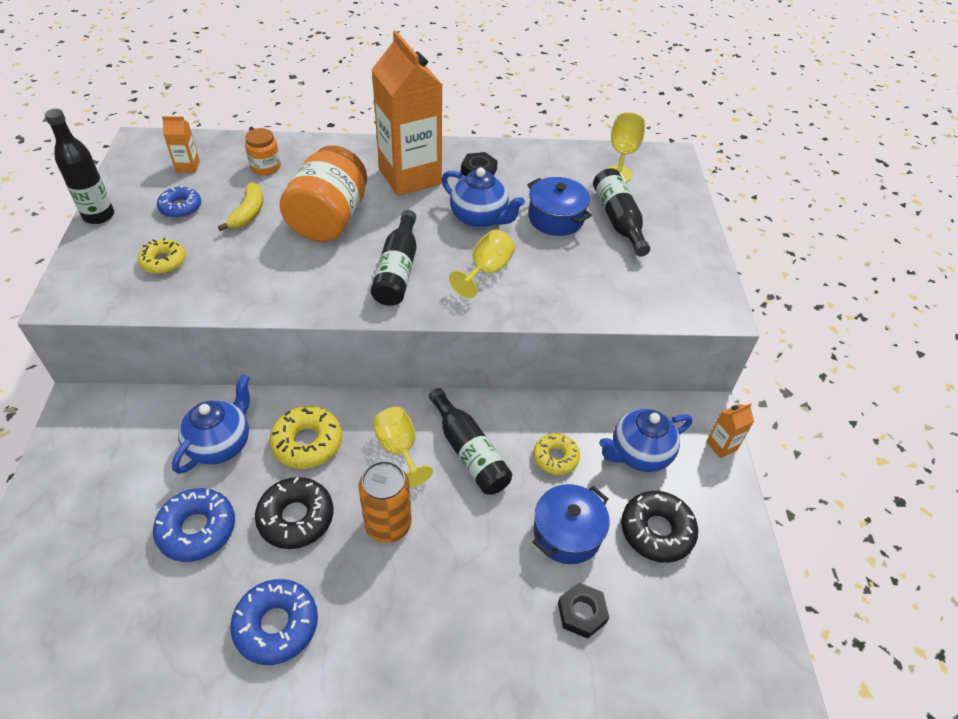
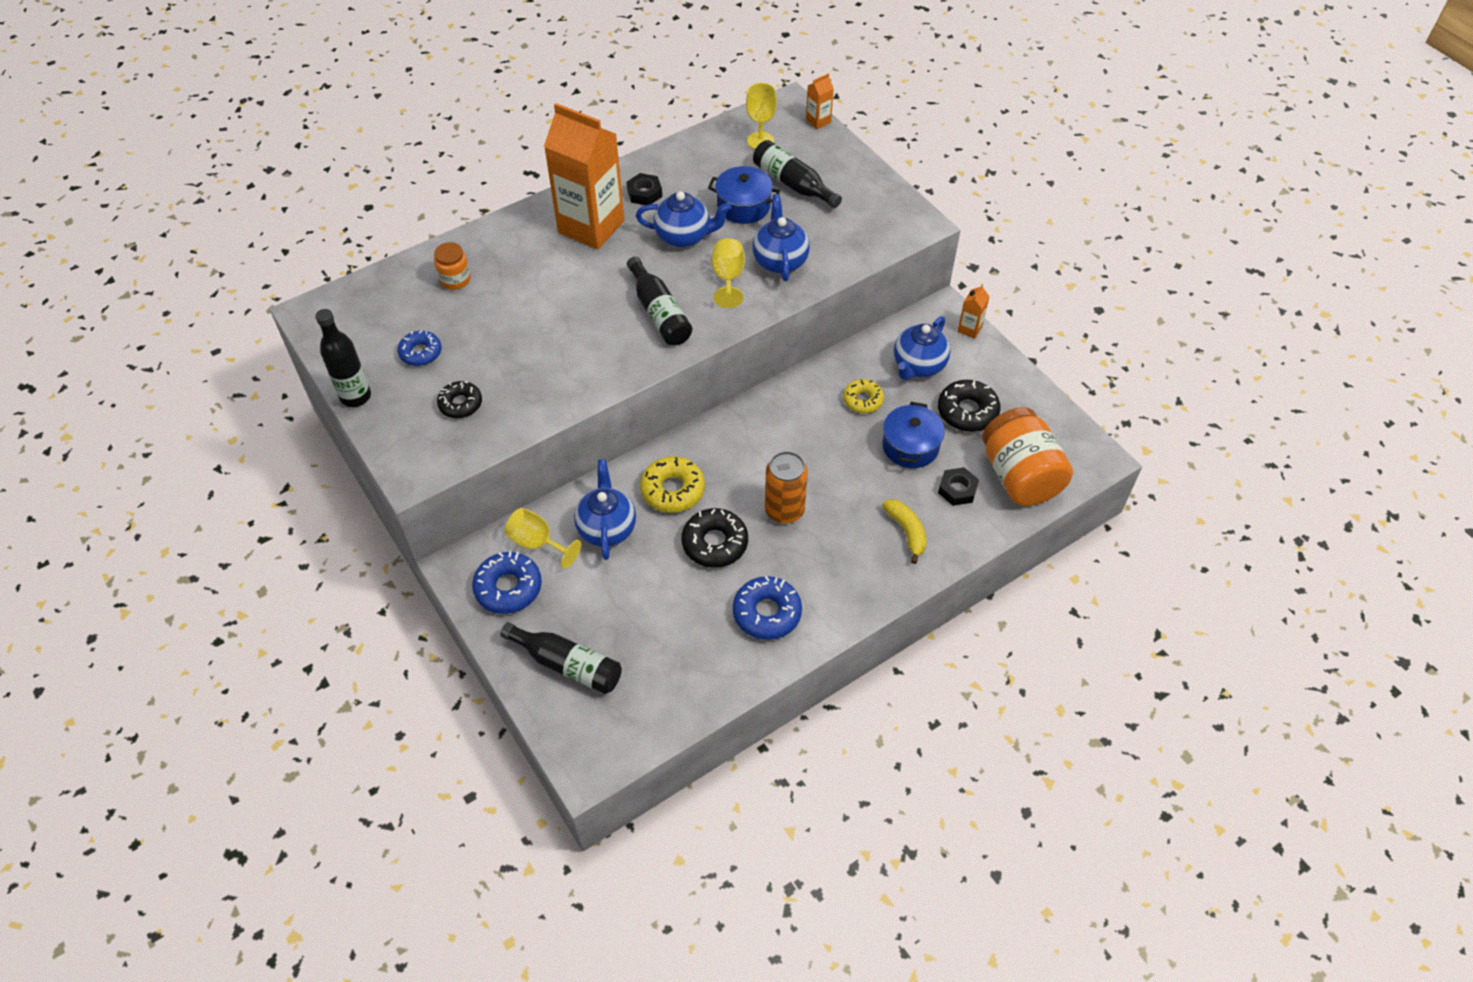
camera: 30 degrees left, 5 degrees up
yellow donut [138,238,186,274] -> black donut [437,381,482,418]
blue donut [153,488,235,562] -> blue donut moved to [472,552,542,614]
orange carton [162,116,200,173] -> orange carton moved to [806,73,834,129]
yellow banana [218,182,263,231] -> yellow banana moved to [882,499,927,564]
orange jar [279,145,367,242] -> orange jar moved to [982,407,1073,506]
yellow goblet [373,407,433,488] -> yellow goblet moved to [505,508,581,569]
black bottle [429,388,512,495] -> black bottle moved to [500,622,622,694]
none -> blue teapot [752,194,810,281]

